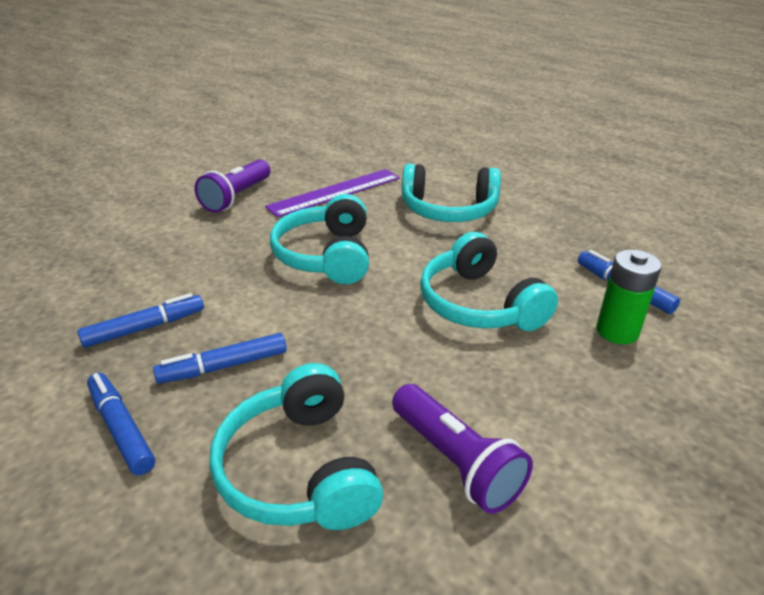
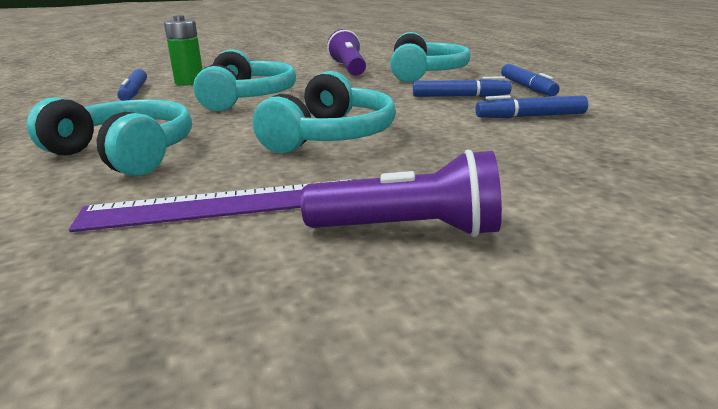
camera: 155 degrees left, 10 degrees down
purple flashlight [194,159,271,213] -> purple flashlight turned 45 degrees clockwise [301,150,502,237]

